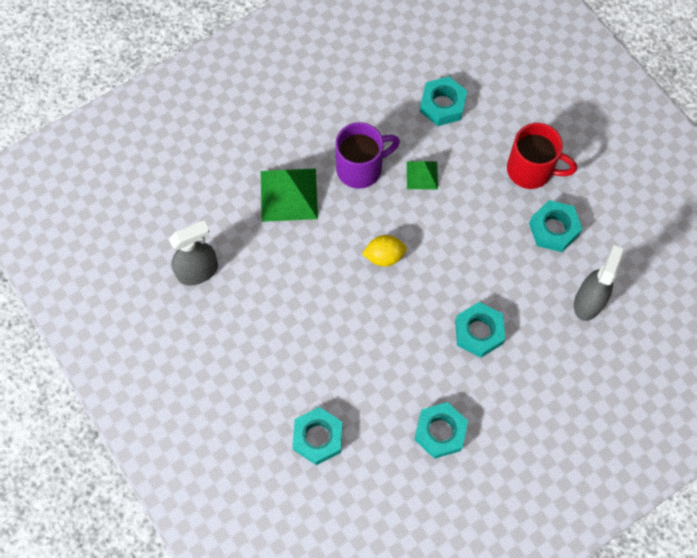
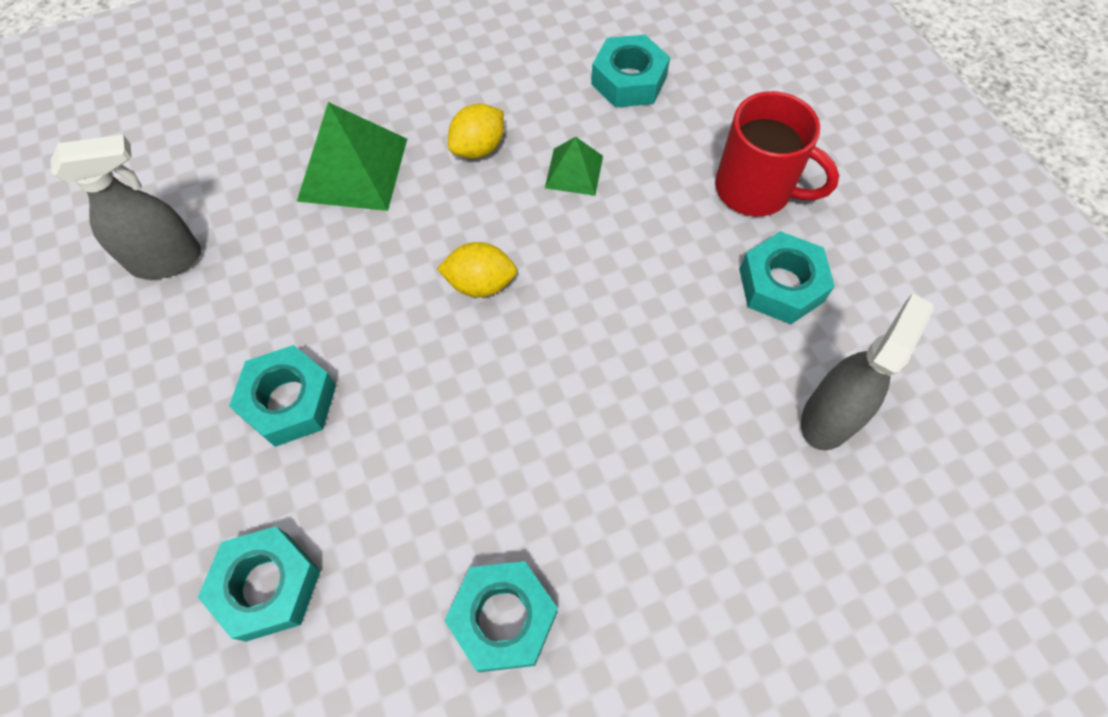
camera: 10 degrees right, 5 degrees down
purple mug [335,122,400,189] -> yellow lemon [448,104,504,159]
turquoise nut [455,302,505,358] -> turquoise nut moved to [229,345,336,447]

